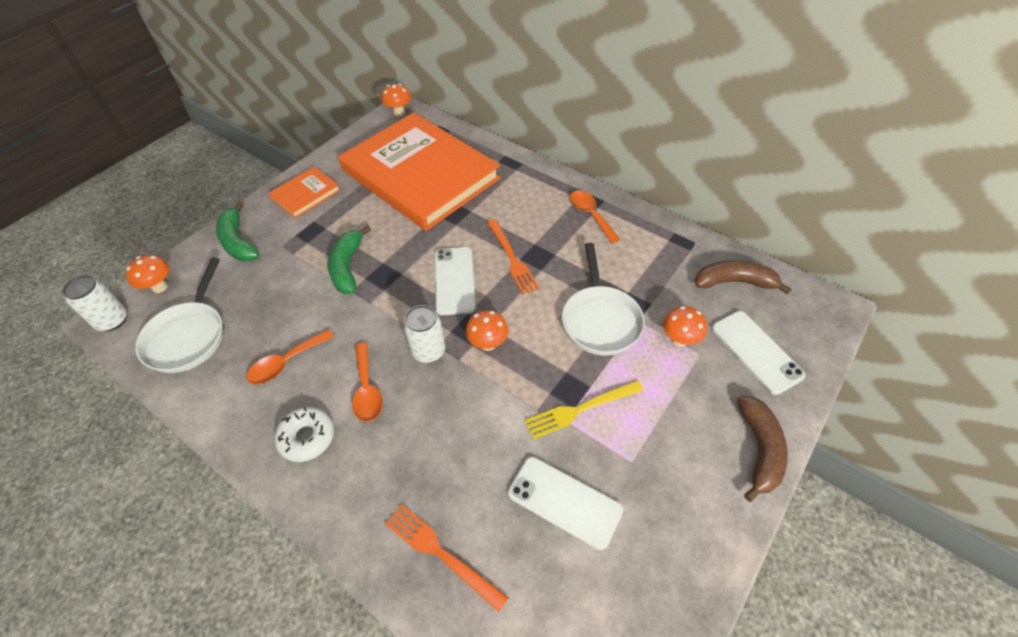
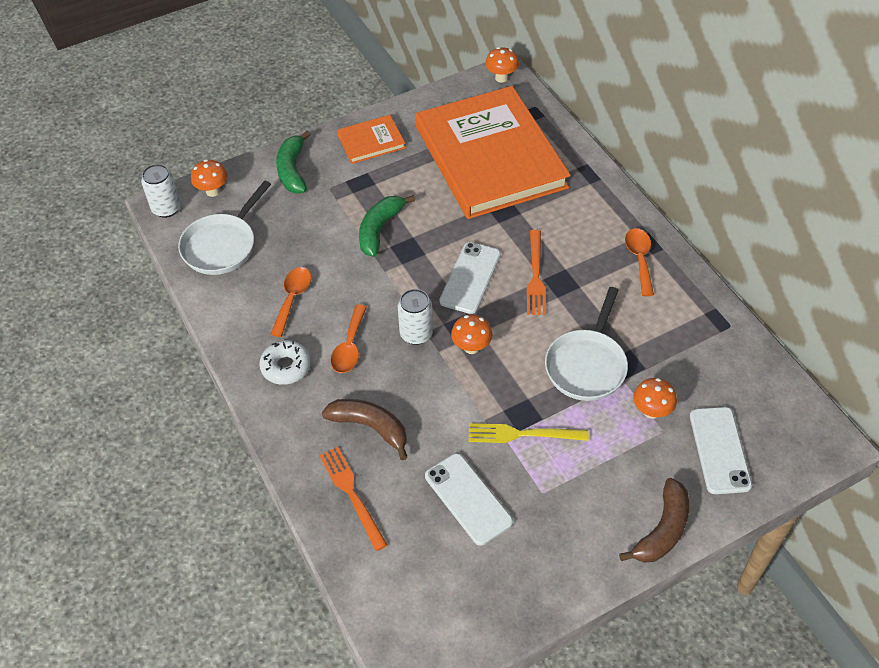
camera: 25 degrees right, 0 degrees up
orange spoon [246,329,335,384] -> orange spoon turned 120 degrees clockwise [270,267,311,337]
brown banana [695,260,792,295] -> brown banana moved to [322,399,408,460]

